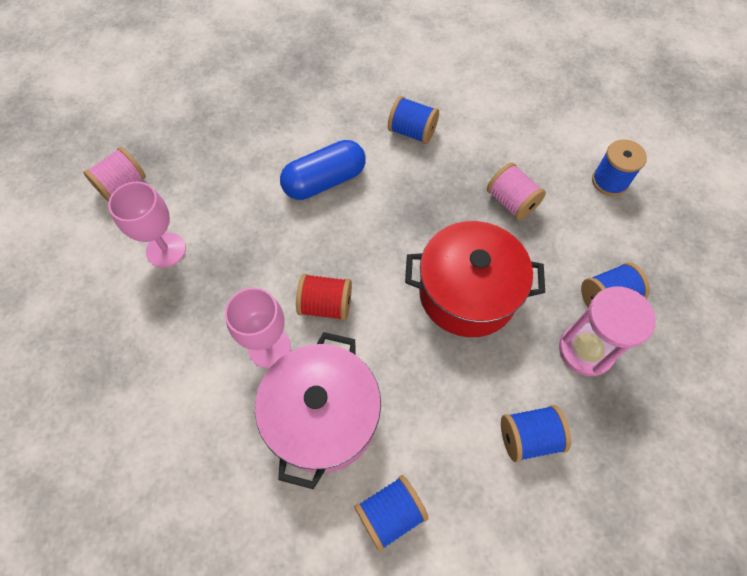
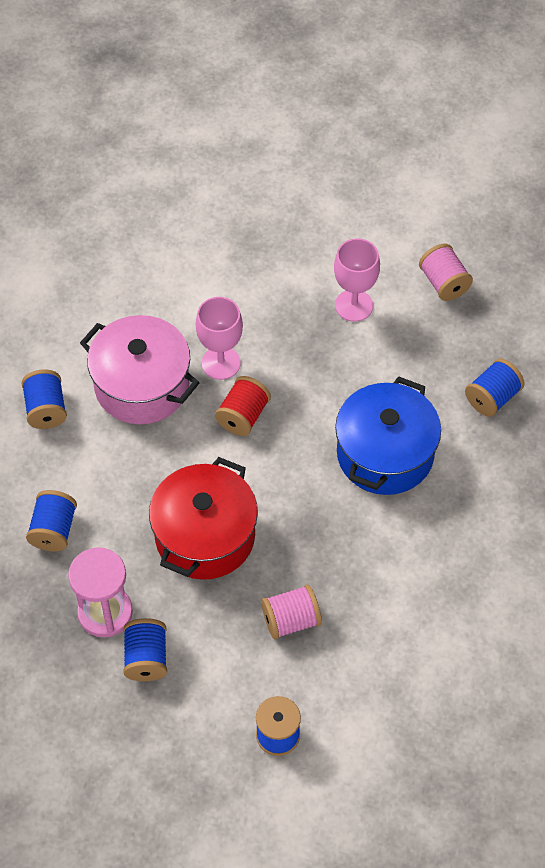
camera: 110 degrees right, 5 degrees down
blue capsule [280,140,366,200] -> blue pot [335,376,441,495]
blue spool [388,96,439,144] -> blue spool moved to [465,359,525,417]

